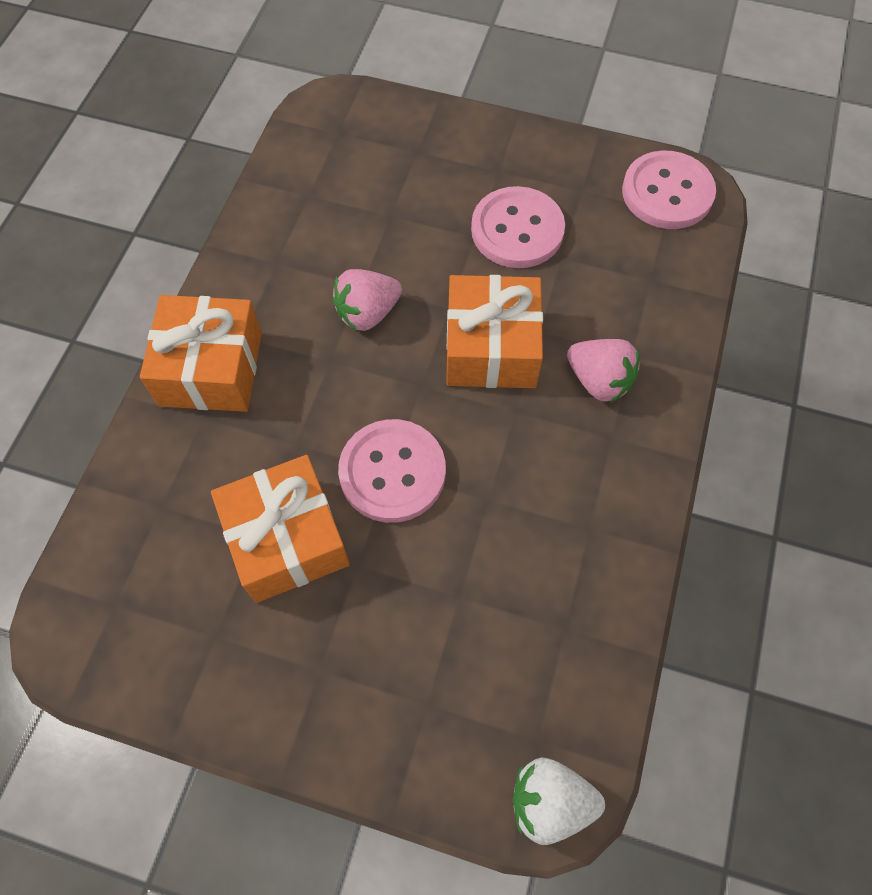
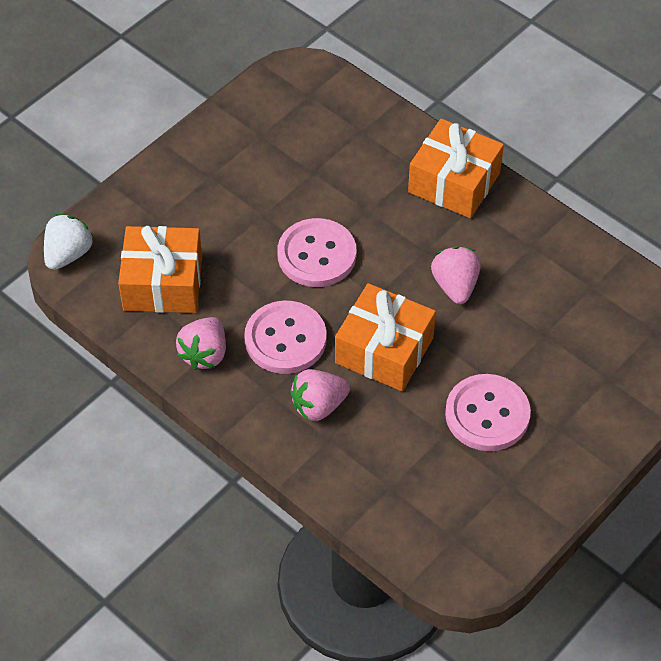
camera: 115 degrees right, 10 degrees down
orange gift [211,455,350,603] -> orange gift moved to [118,226,202,313]
pink button [622,150,716,229] -> pink button moved to [244,301,327,374]
none -> pink strawberry [176,317,226,370]

